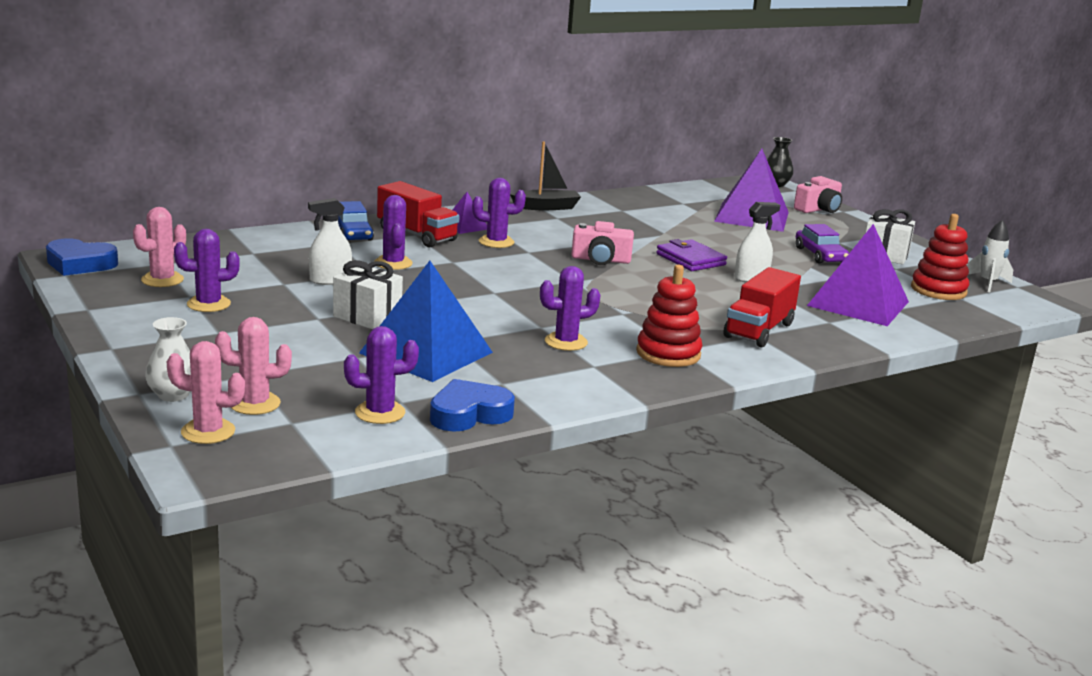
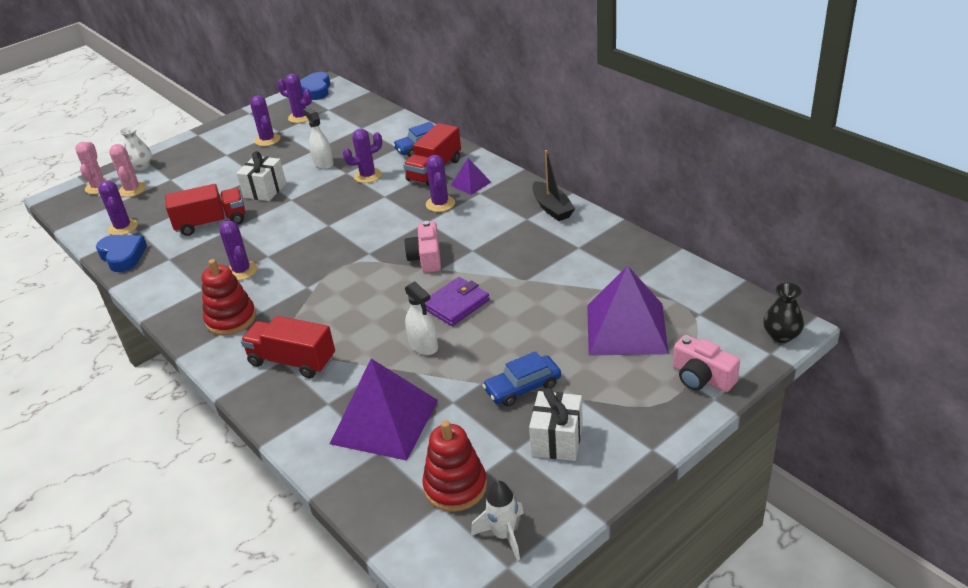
camera: 85 degrees right, 15 degrees up
pink cactus [133,207,186,287] -> purple cactus [277,74,312,123]
blue pyramid [359,261,493,382] -> red truck [165,184,245,236]
purple car [796,224,849,263] -> blue car [482,351,561,406]

